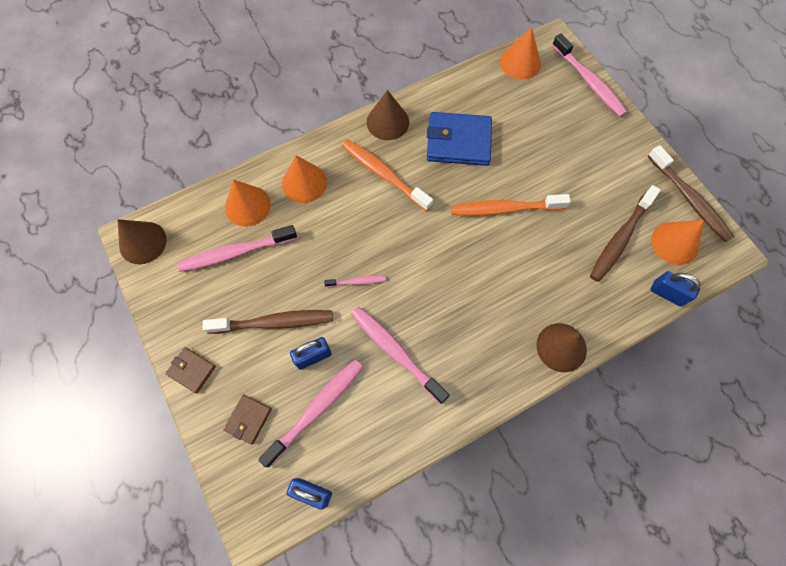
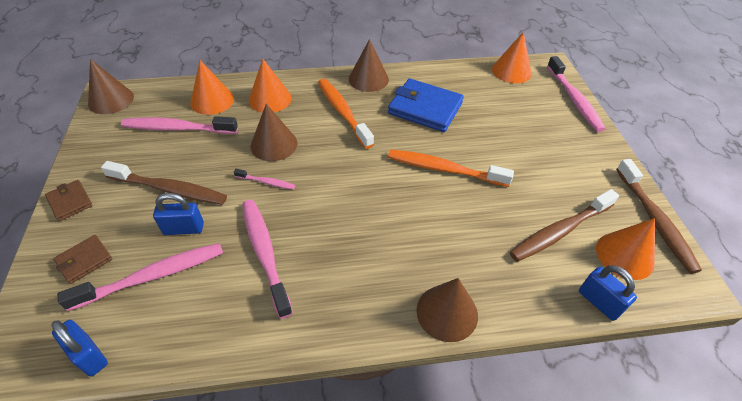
camera: 20 degrees right, 20 degrees down
none -> brown cone [250,104,298,161]

